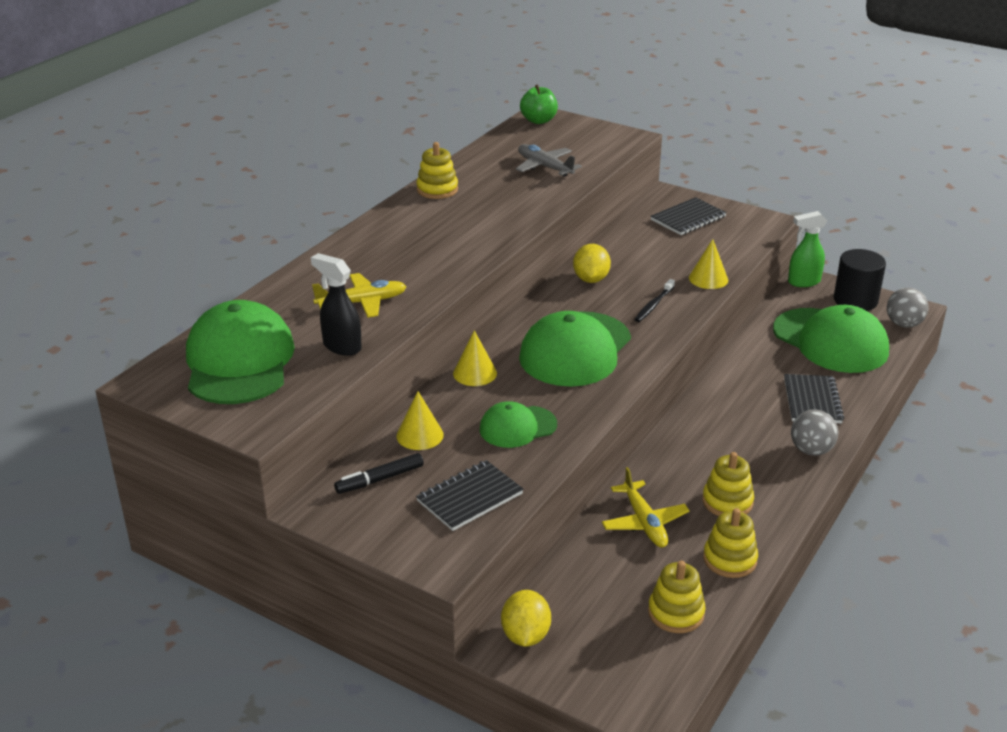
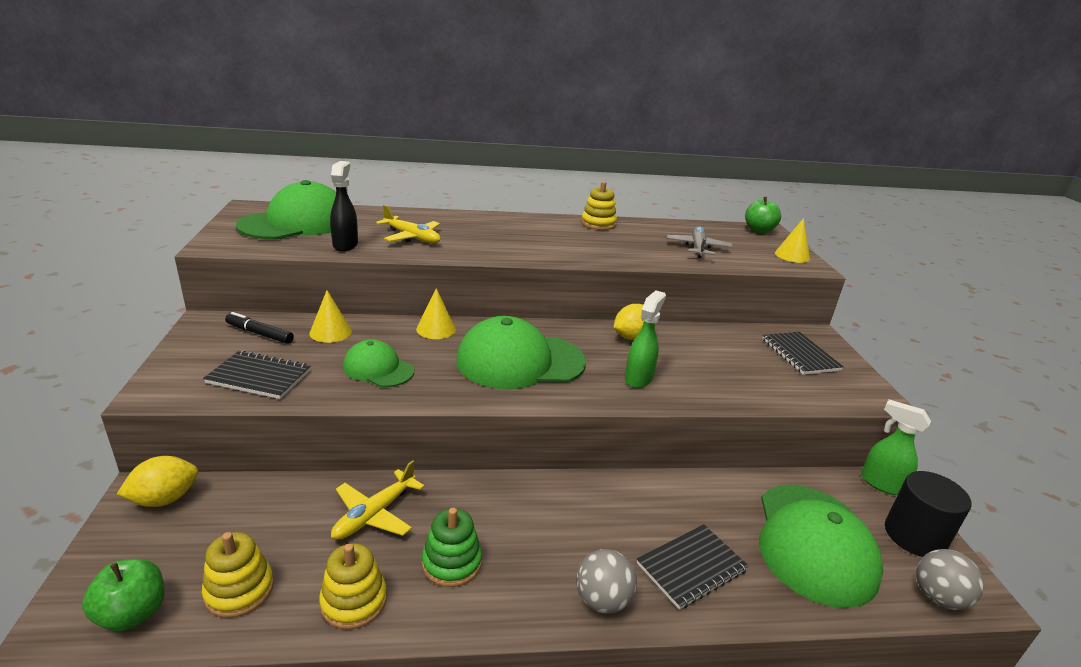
camera: 50 degrees right, 5 degrees down
black toothbrush [634,279,675,322] -> green spray bottle [625,290,666,388]
black notebook [651,197,727,235] -> black notebook turned 60 degrees clockwise [762,332,844,375]
yellow cone [689,239,728,289] -> yellow cone moved to [775,218,810,263]
yellow stacking toy [702,452,754,516] -> green stacking toy [422,508,482,587]
none -> green apple [82,559,165,631]

